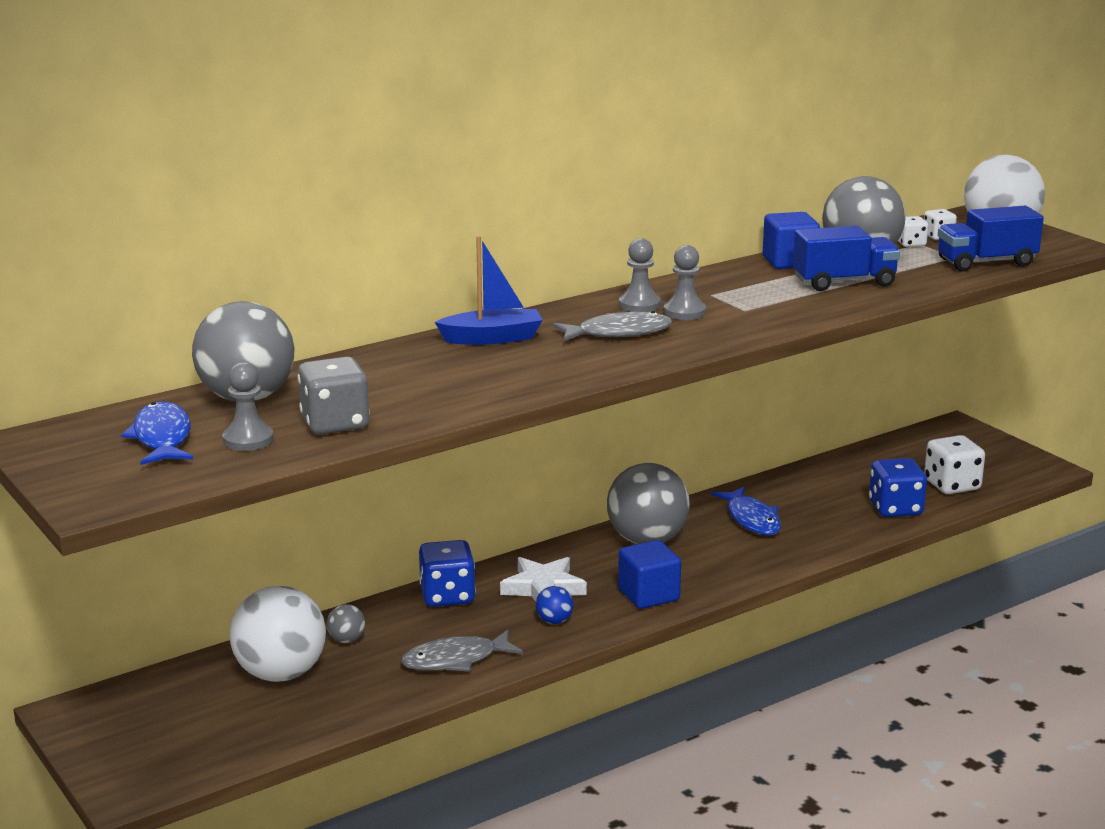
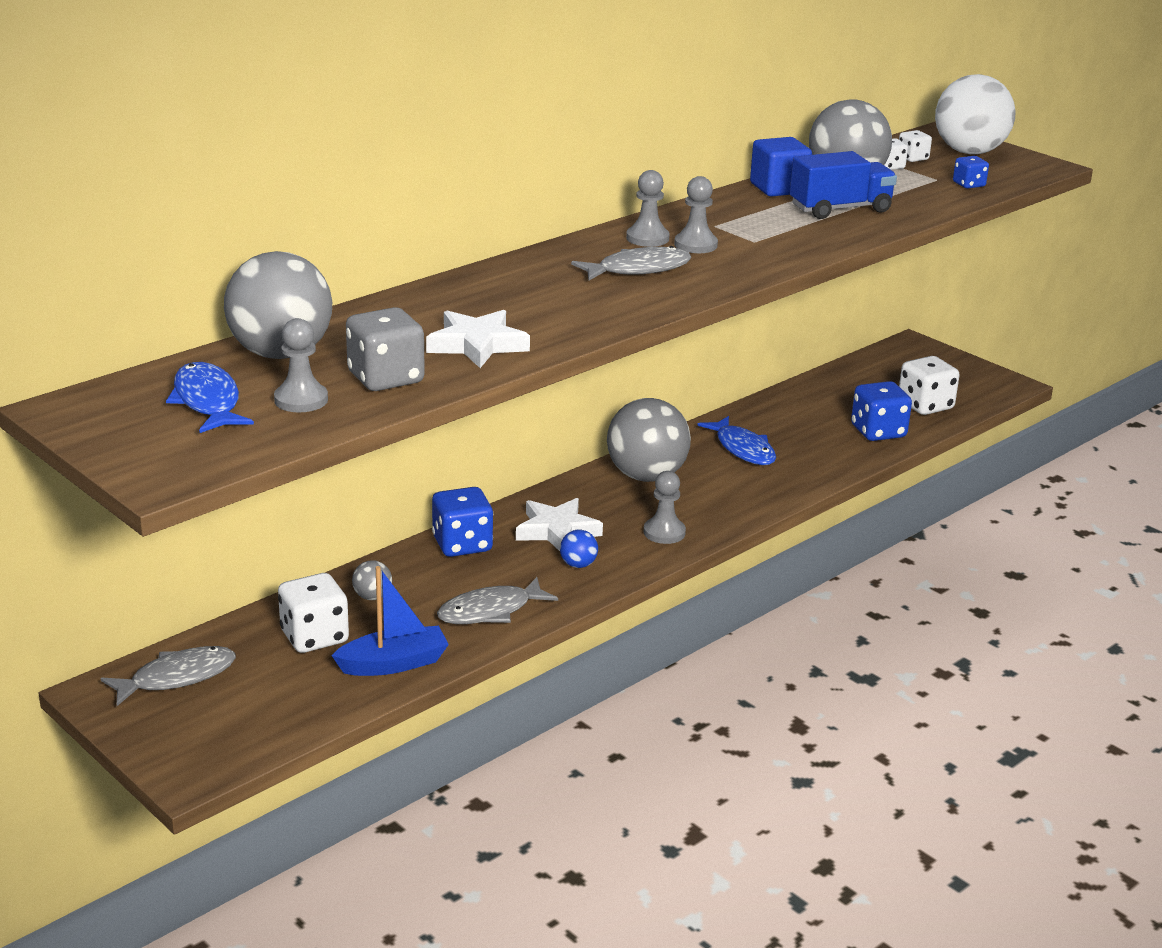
camera: 10 degrees left, 5 degrees up
white ball [230,586,326,682] -> white dice [278,573,349,653]
blue boat [435,236,543,345] -> blue boat moved to [331,566,449,676]
blue cube [618,540,681,609] -> grey pawn [644,471,686,544]
blue truck [938,206,1044,272] -> blue dice [953,156,989,188]
none -> grey fish [100,646,236,706]
none -> white star [426,310,530,368]

